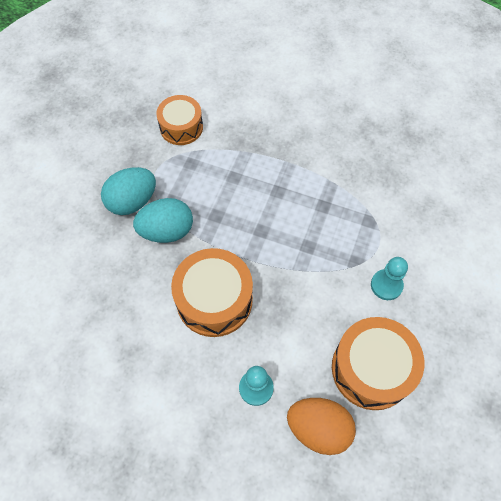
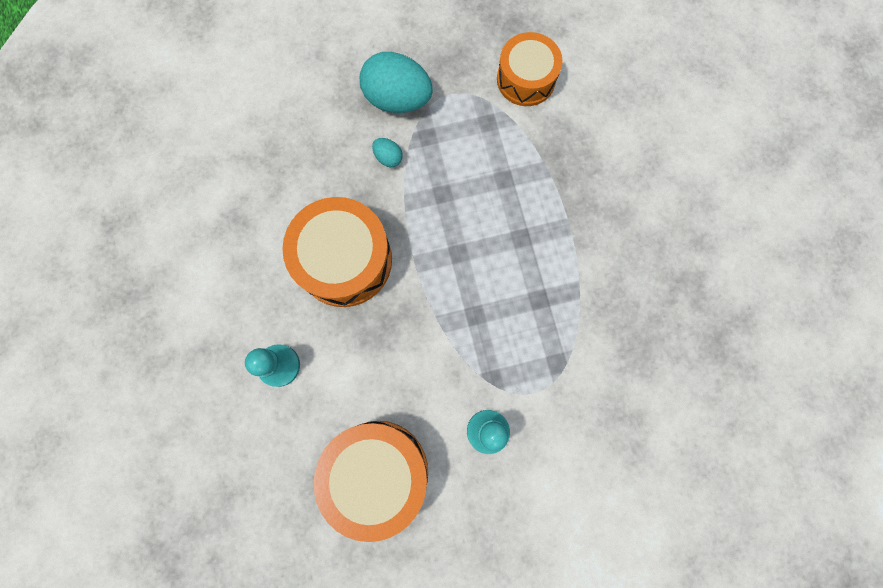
camera: 55 degrees right, 15 degrees up
turquoise egg [133,198,193,243] -> turquoise egg [372,138,403,167], size x0.45
orange egg [287,398,356,455] -> none

